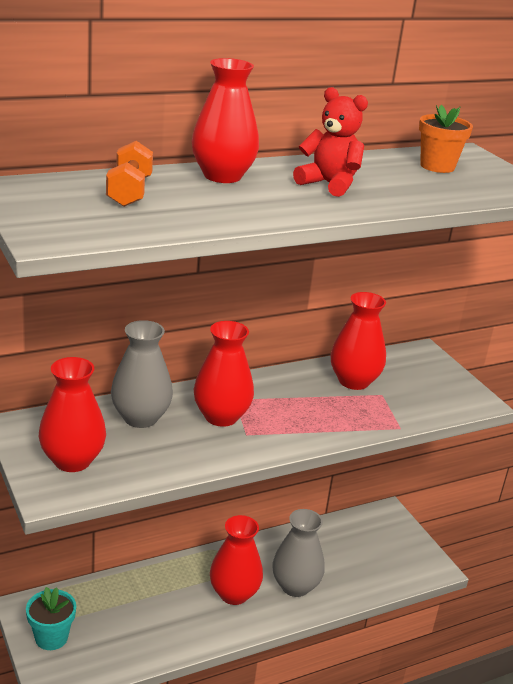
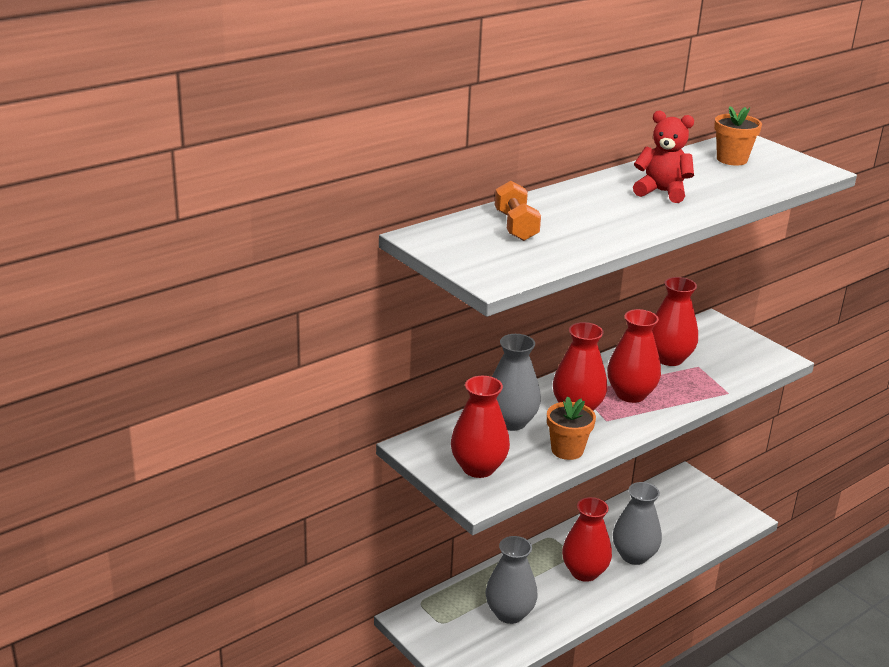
camera: 10 degrees left, 0 degrees up
turquoise flower pot [26,587,76,650] -> none
red vase [191,58,259,183] -> red vase moved to [607,309,661,403]
none -> grey vase [485,536,538,624]
none -> orange flower pot [547,396,596,460]

